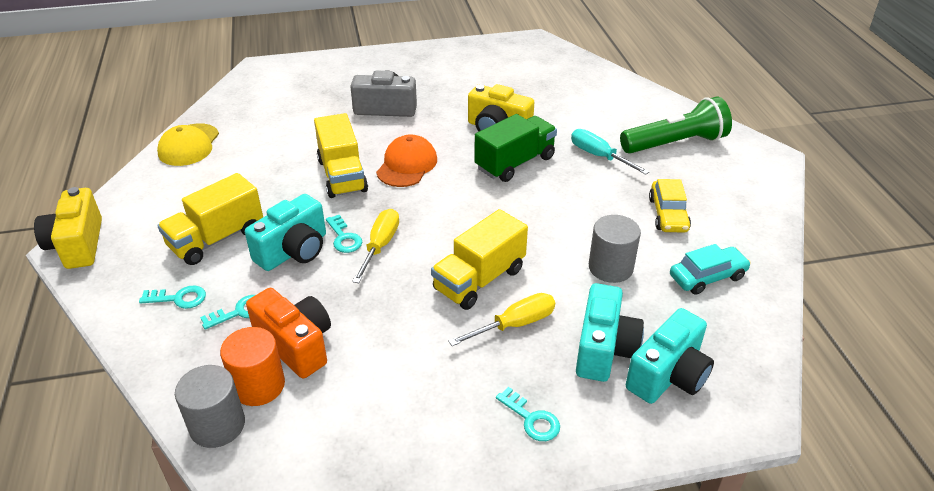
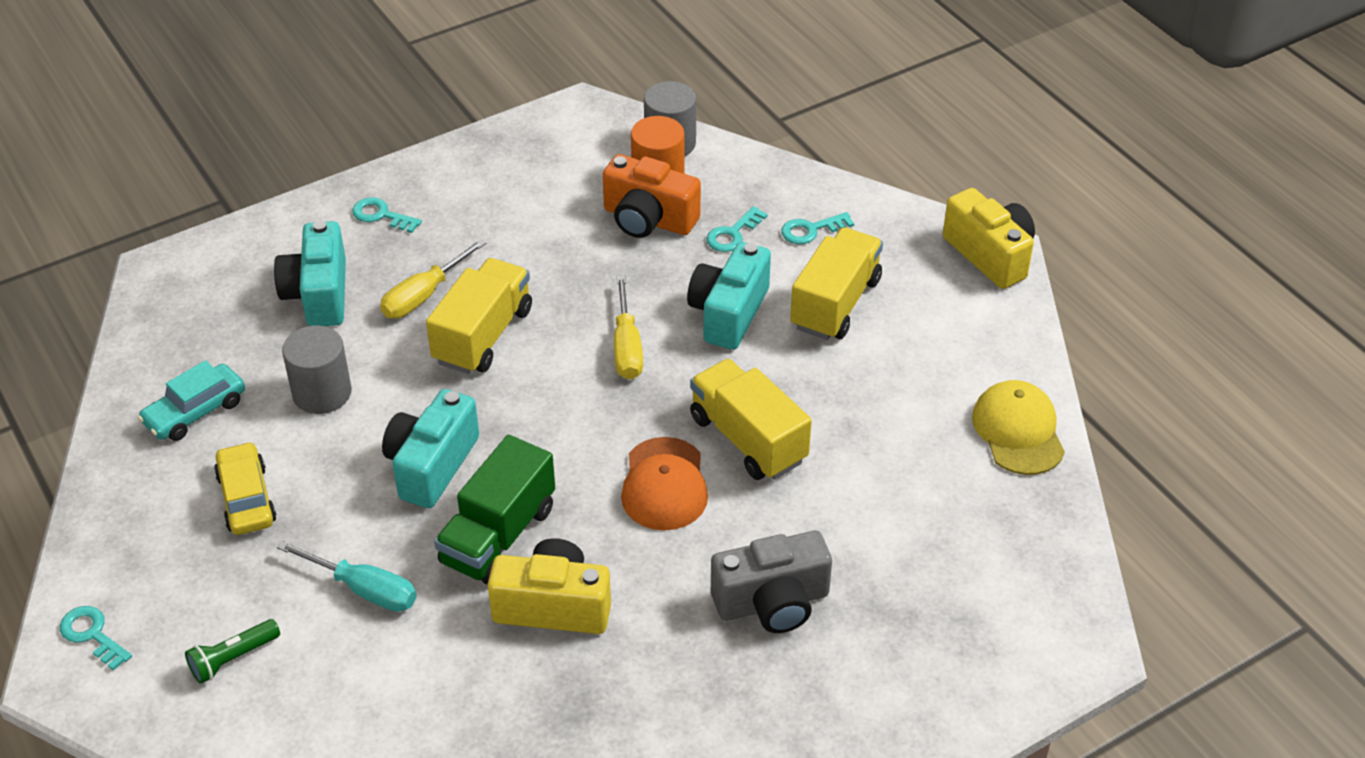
camera: 160 degrees right, 5 degrees up
turquoise key [326,215,362,253] -> turquoise key moved to [60,606,132,671]
green flashlight [620,96,732,154] -> green flashlight [185,619,280,684], size x0.48
turquoise camera [626,308,714,404] -> turquoise camera moved to [382,389,479,508]

